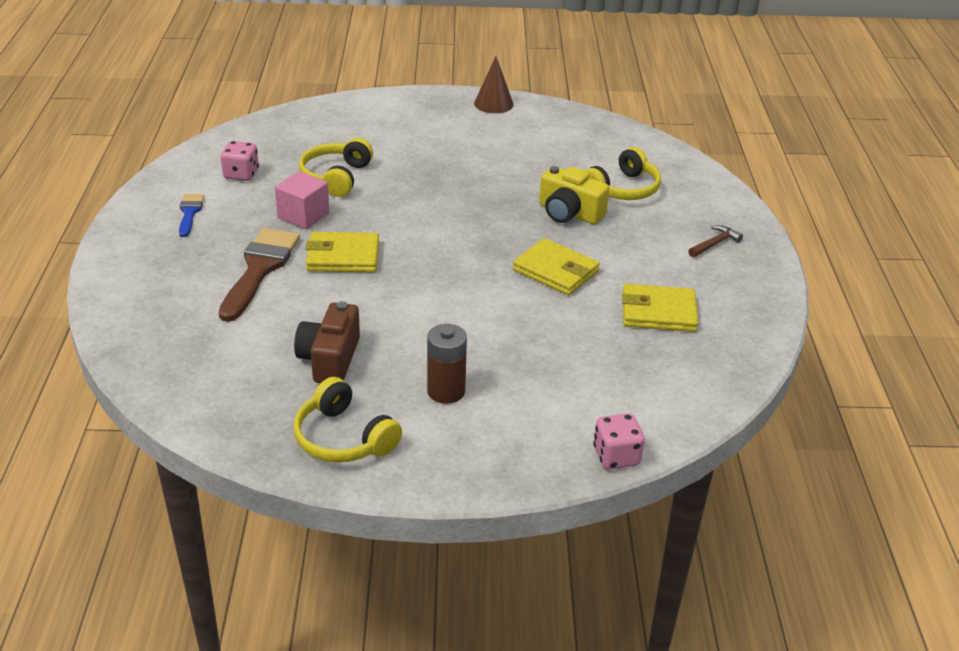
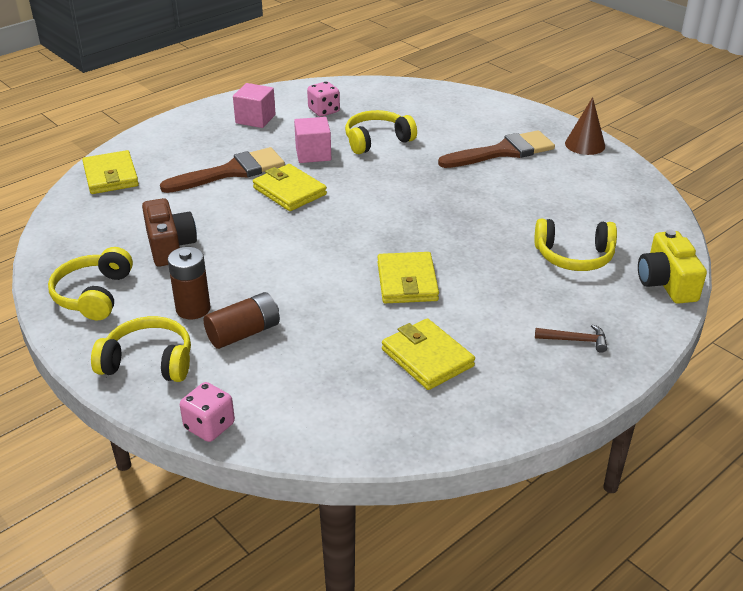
camera: 50 degrees right, 0 degrees up
blue brush [179,194,204,237] -> pink cube [233,83,276,128]
brown camera [294,301,360,383] -> brown camera turned 105 degrees clockwise [142,198,197,267]
yellow camera [539,166,609,224] -> yellow camera moved to [638,230,707,304]
none -> yellow wallet [82,150,139,194]
none -> yellow headphones [91,316,191,382]
none -> brown battery [204,292,280,349]
none -> brown brush [438,130,555,168]

